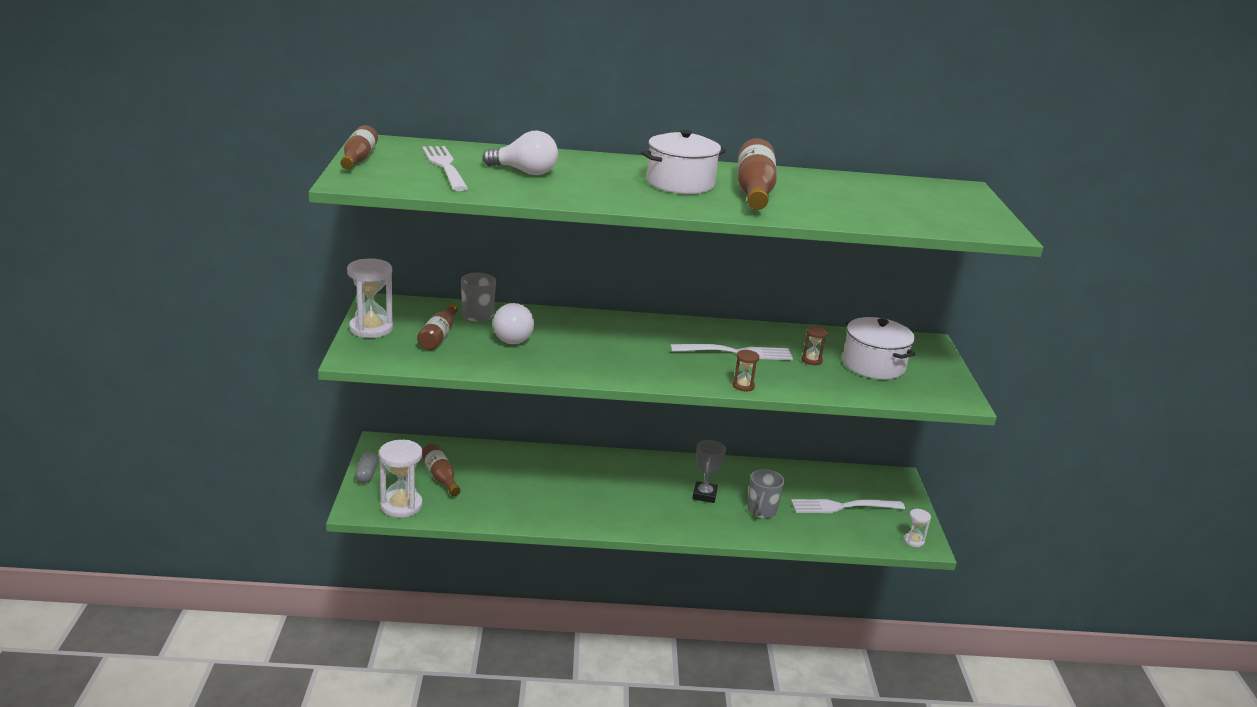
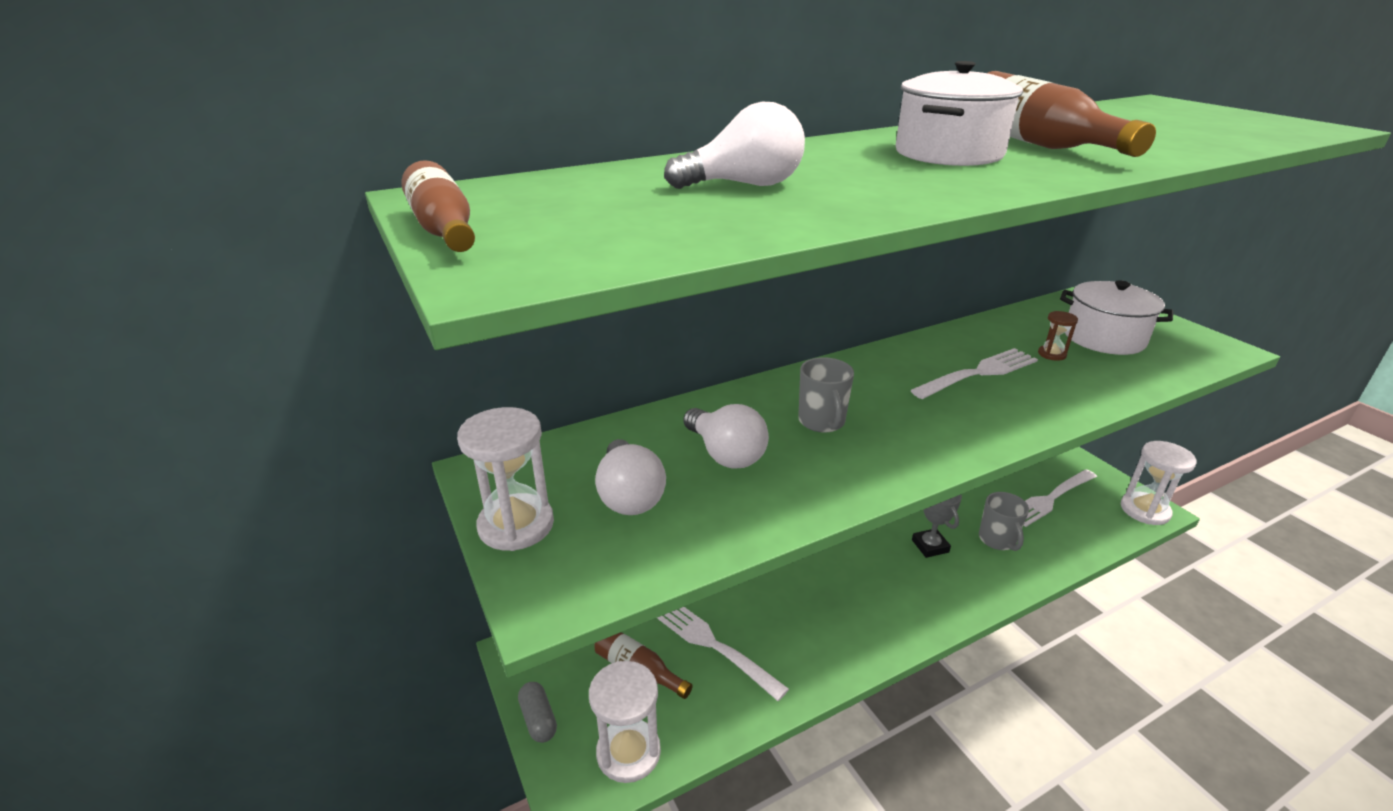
camera: 25 degrees left, 5 degrees up
brown bottle [417,304,458,350] -> white light bulb [595,439,666,515]
white fork [422,146,468,191] -> white fork moved to [657,607,789,701]
grey mug [461,273,496,322] -> grey mug moved to [798,357,854,433]
brown hourglass [732,350,759,391] -> none
white hourglass [904,509,931,547] -> white hourglass [1121,441,1197,525], size x1.98

